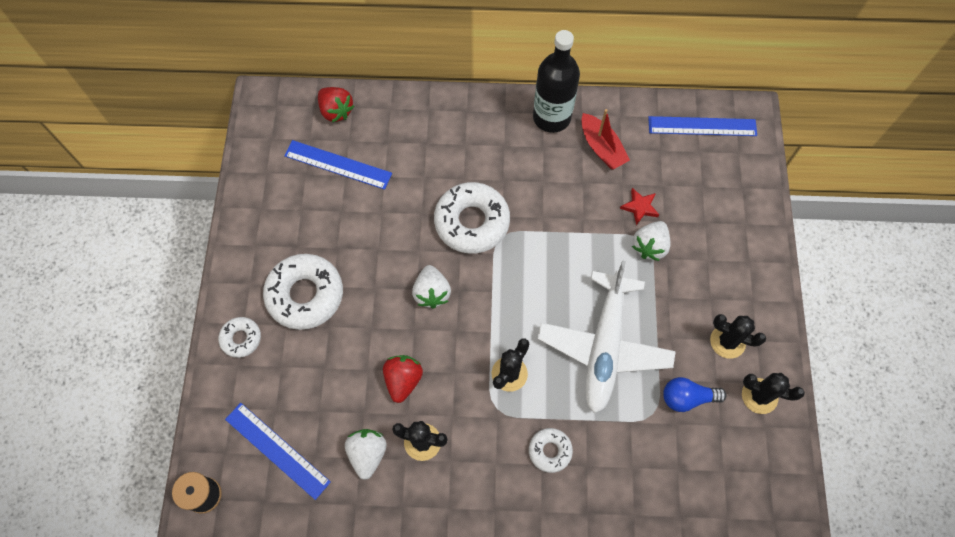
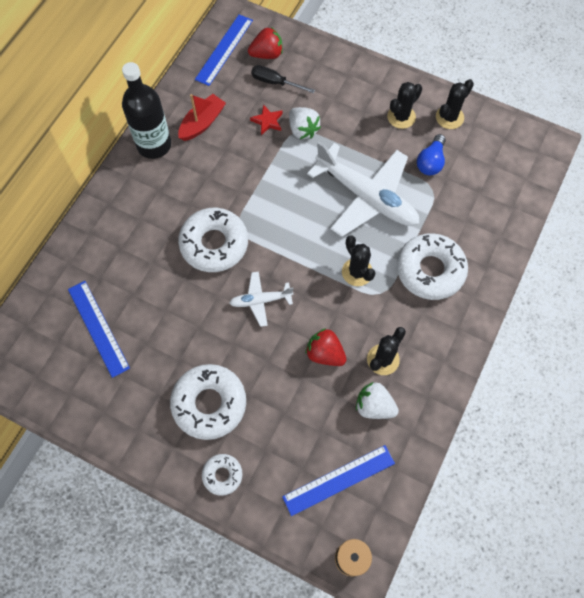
camera: 65 degrees left, 0 degrees up
blue ruler [284,140,392,190] -> blue ruler turned 75 degrees counterclockwise [68,281,130,378]
red strawberry [318,87,354,122] -> red strawberry moved to [248,27,283,59]
white strawberry [412,265,451,309] -> white plane [229,271,293,327]
white donut [529,428,573,473] -> white donut [397,233,468,300], size x1.92
red boat [581,109,630,170] -> red boat turned 45 degrees counterclockwise [178,94,226,141]
none -> black screwdriver [251,65,315,93]

